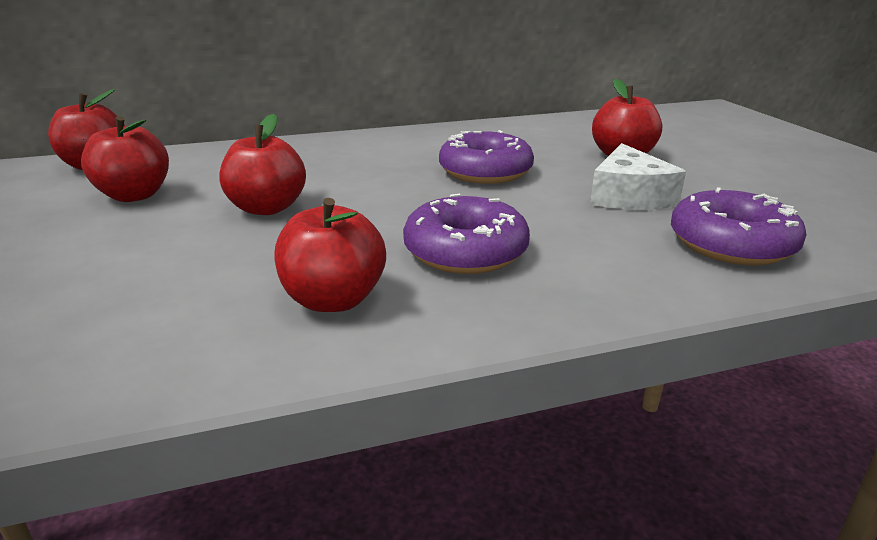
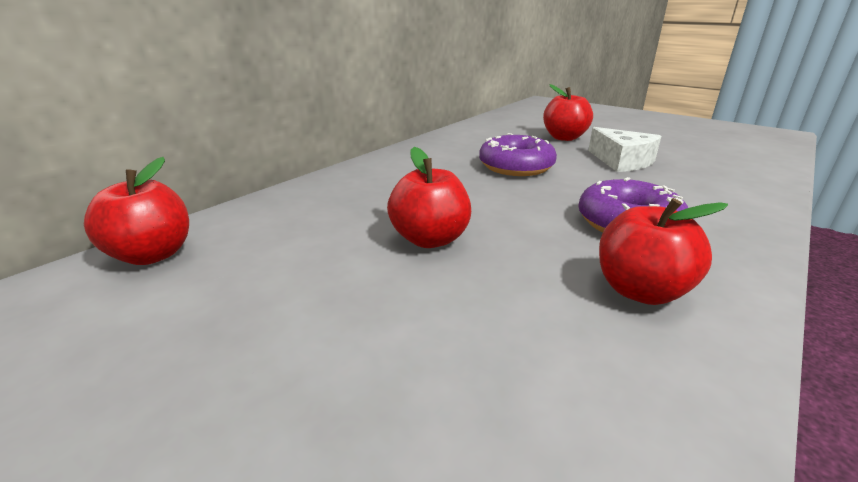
camera: 35 degrees left, 0 degrees up
red apple [81,116,169,202] -> none
purple donut [671,187,806,266] -> none

